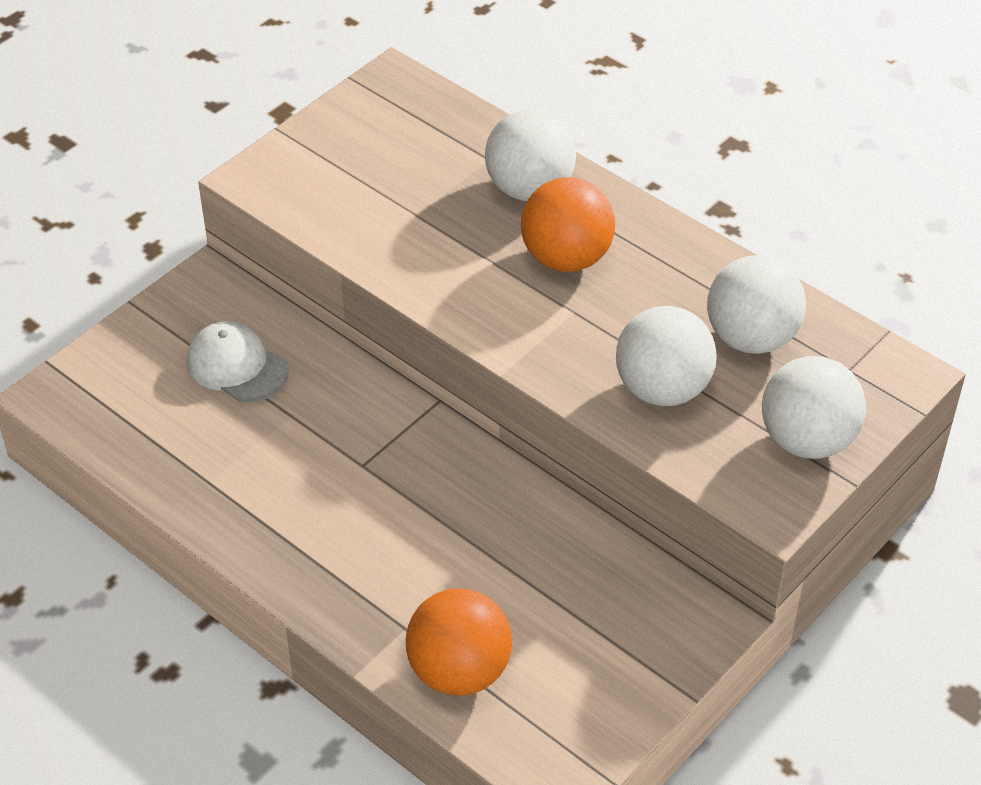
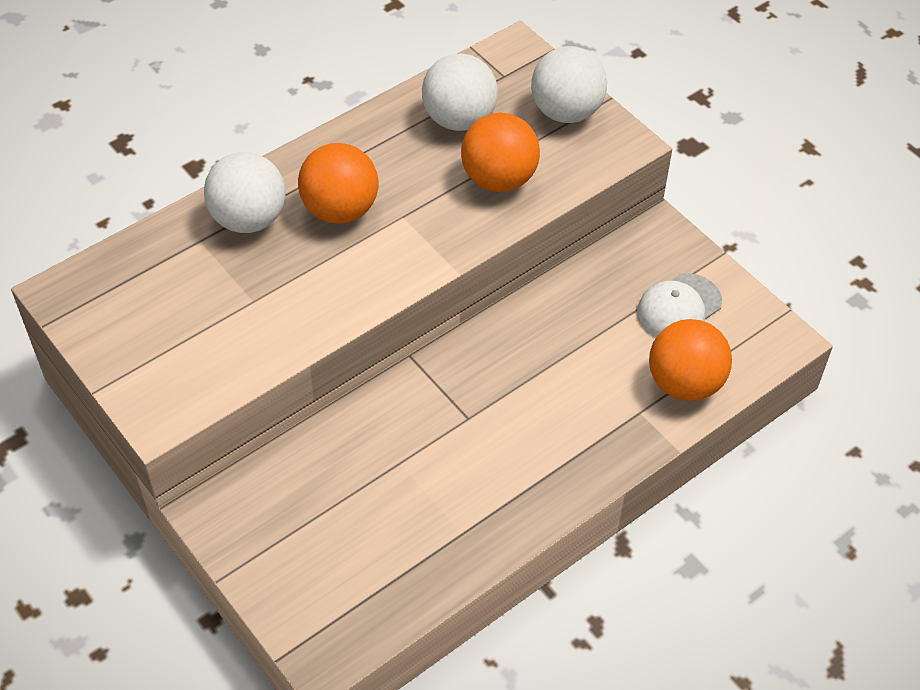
camera: 80 degrees left, 5 degrees up
white cap [186,321,288,403] -> white cap moved to [637,273,722,337]
white ball [616,306,717,406] -> orange ball [461,113,540,192]

